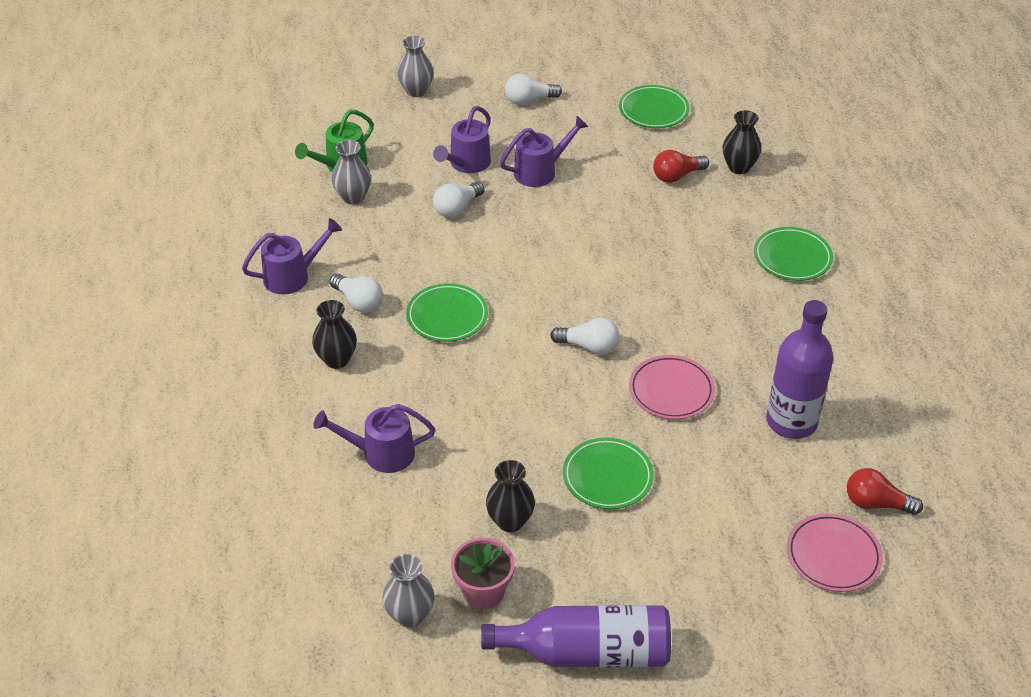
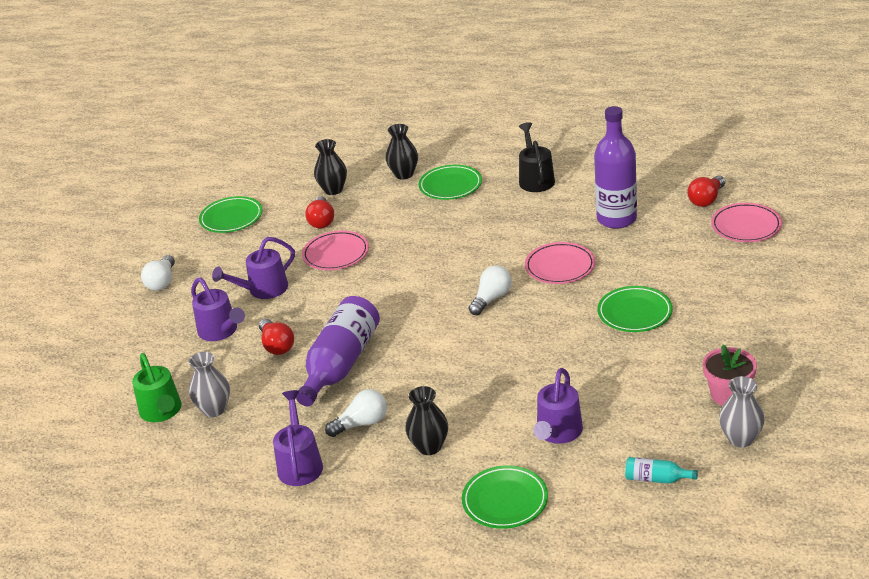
camera: 65 degrees left, 10 degrees down
grey vase [397,36,434,97] -> none
green plate [406,283,488,342] -> green plate moved to [462,465,548,529]
white light bulb [433,182,485,218] -> red light bulb [259,319,294,355]
purple bottle [481,605,671,667] -> purple bottle moved to [296,296,380,406]
black vase [486,460,535,532] -> black vase moved to [386,124,418,180]
purple watering can [500,116,588,187] -> purple watering can turned 120 degrees counterclockwise [212,237,295,299]
none -> pink plate [302,230,369,270]
none -> black watering can [519,122,555,192]
none -> turquoise bottle [625,457,698,484]

